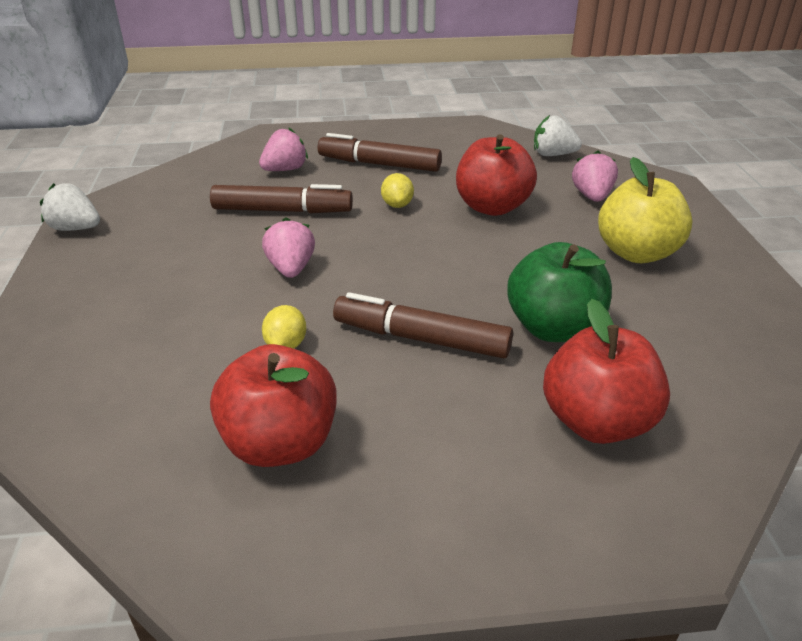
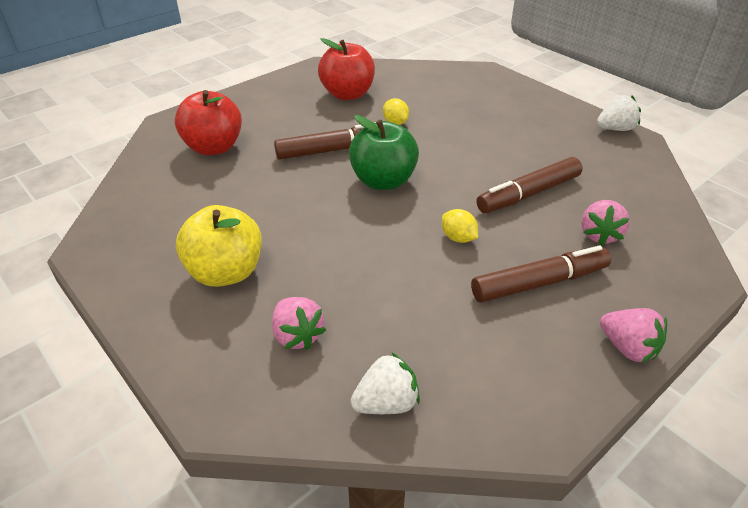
camera: 145 degrees right, 5 degrees up
pink strawberry [262,218,315,278] -> pink strawberry moved to [600,308,667,363]
red apple [456,134,537,216] -> none
green apple [507,242,612,342] -> green apple moved to [349,115,419,190]

